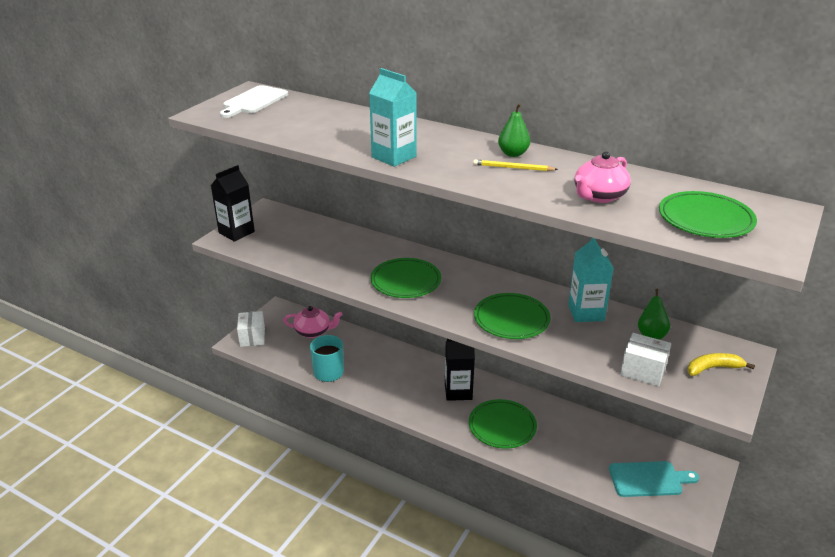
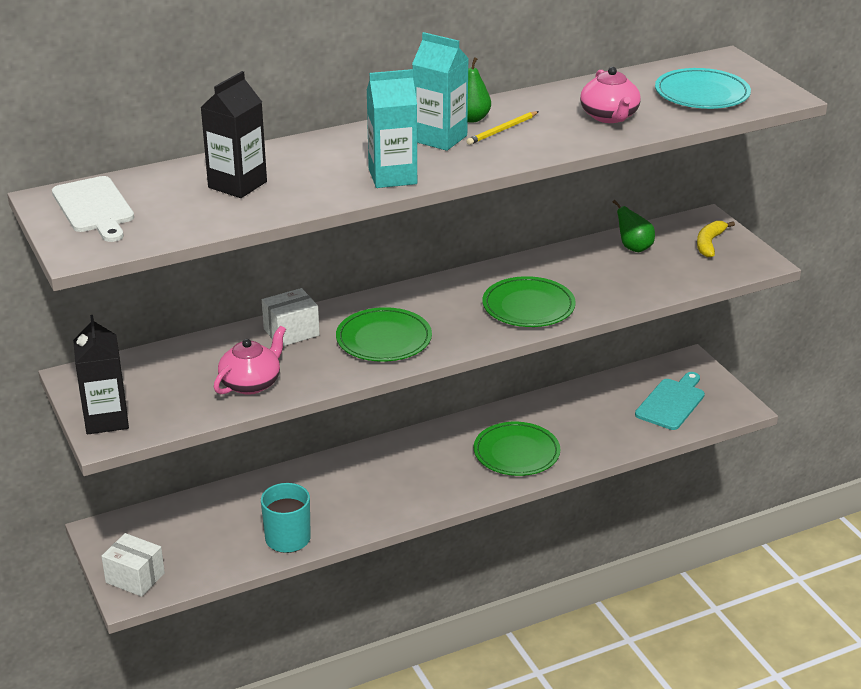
camera: 55 degrees left, 0 degrees up
pink teapot [283,306,343,338] -> pink teapot moved to [214,326,286,395]
black carton [445,339,475,401] -> black carton moved to [200,71,267,198]
turquoise carton [568,238,614,322] -> turquoise carton moved to [412,32,469,151]
white box [620,333,671,386] -> white box moved to [262,288,320,346]
green plate [659,191,757,238] -> turquoise plate [655,68,751,109]

